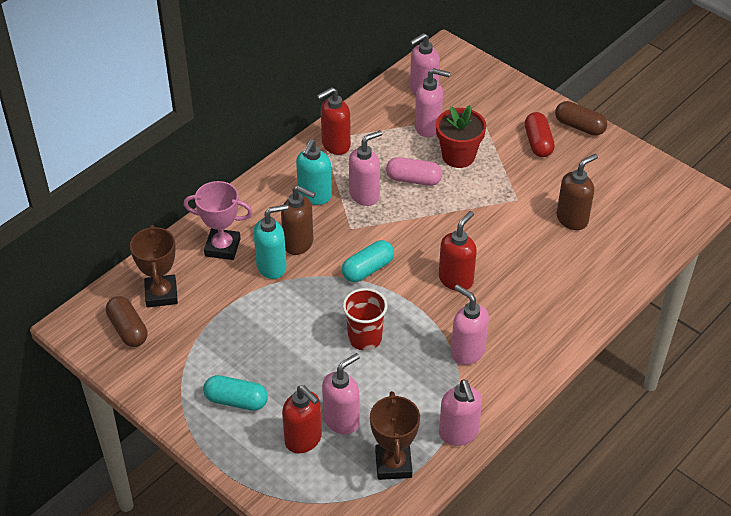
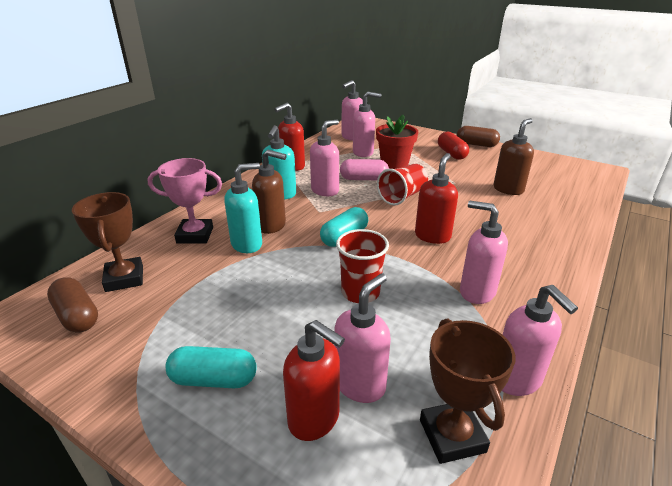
camera: 10 degrees left, 15 degrees down
none -> red cup [377,164,428,205]

